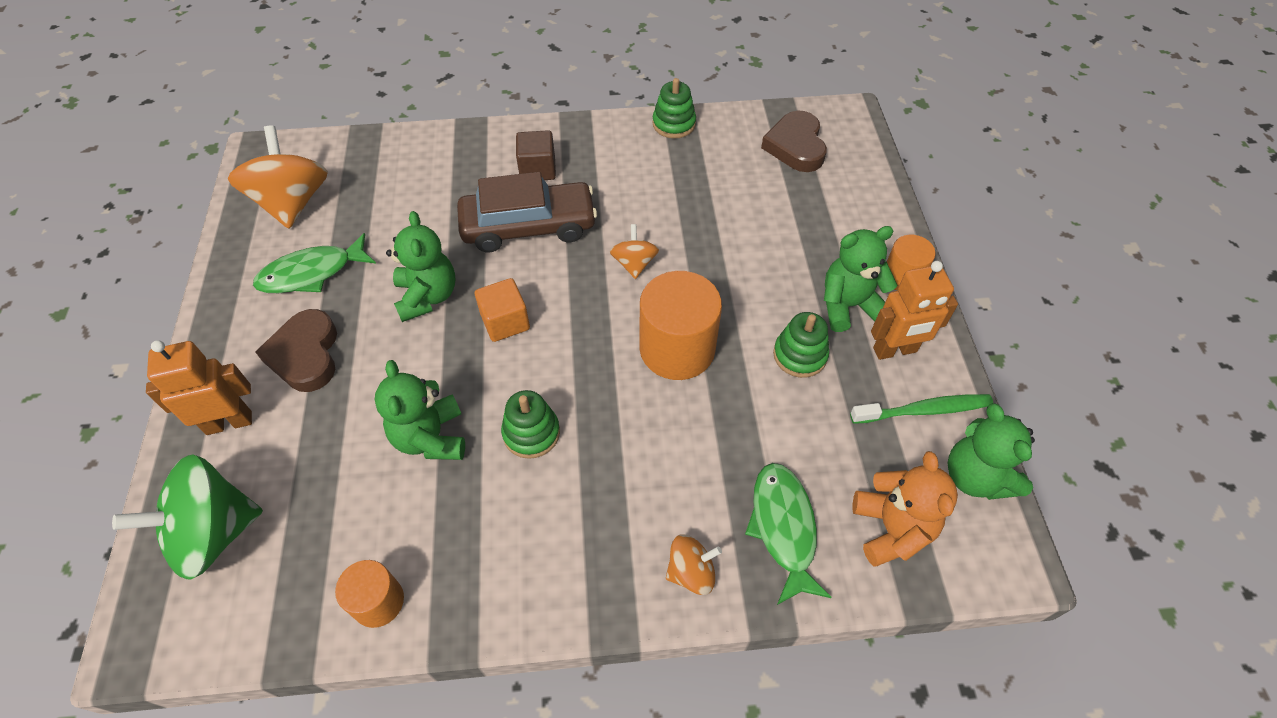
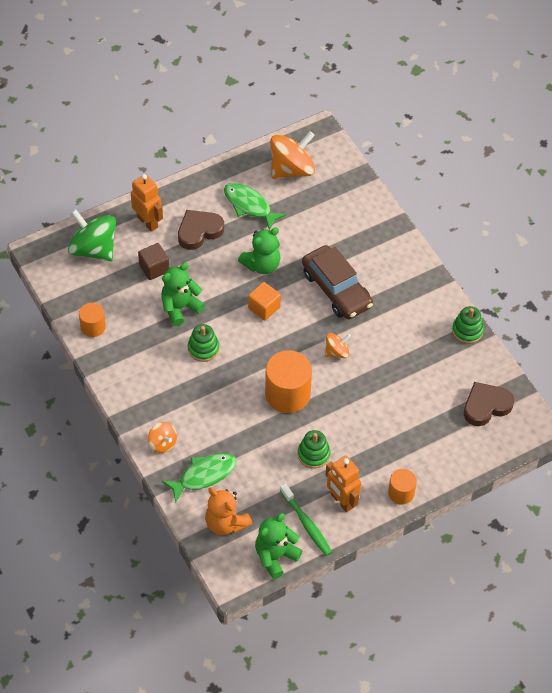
camera: 65 degrees right, 0 degrees up
brown cube [516,130,556,180] -> brown cube moved to [138,243,169,280]
green teddy bear [824,226,897,332] -> none
orange teddy bear [853,451,958,566] -> orange teddy bear turned 75 degrees clockwise [205,487,252,535]

